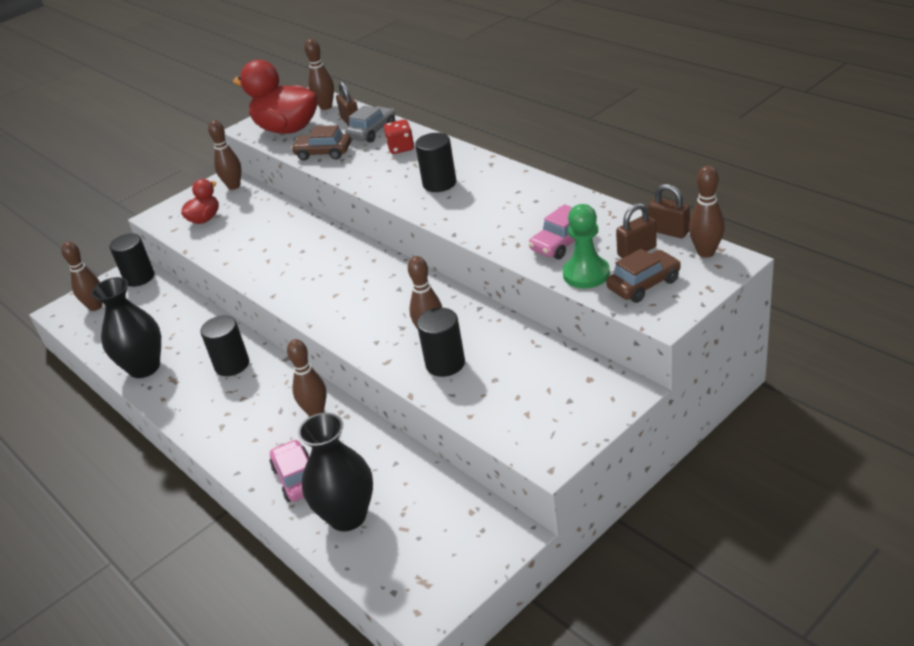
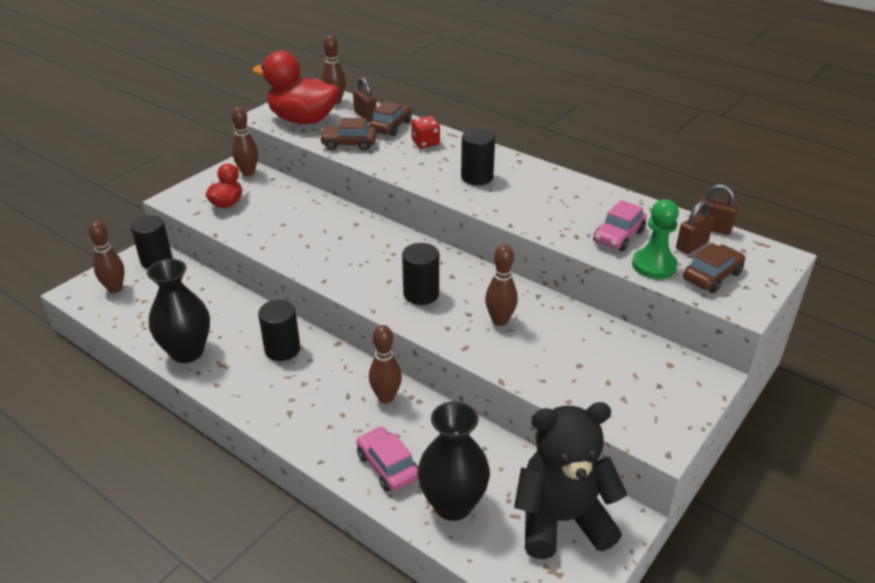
camera: 15 degrees left, 0 degrees up
grey car [345,105,395,143] -> brown car [369,101,412,137]
black cylinder [417,308,465,377] -> black cylinder moved to [402,243,439,305]
brown bowling pin [689,166,725,258] -> none
none -> black teddy bear [514,402,627,559]

